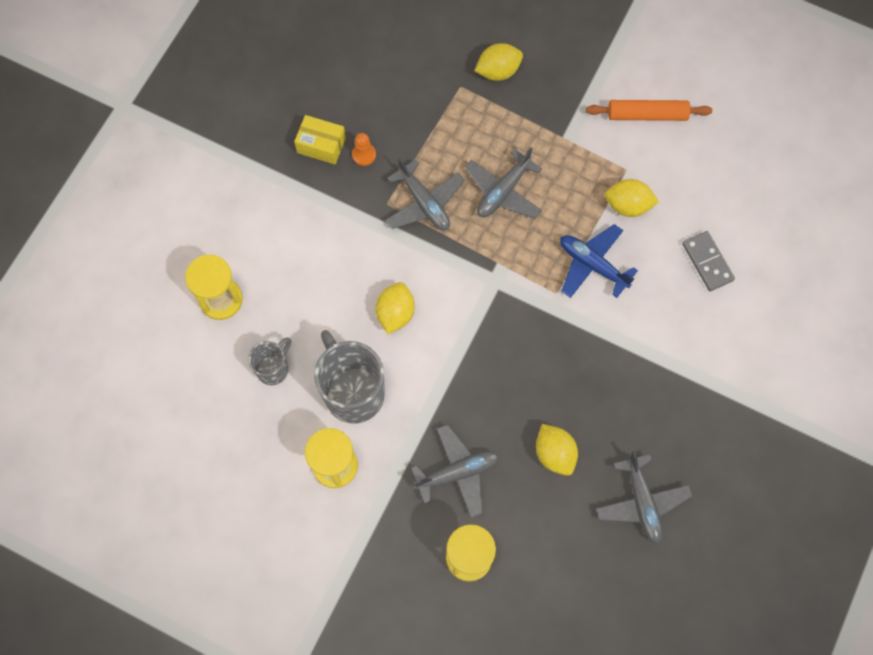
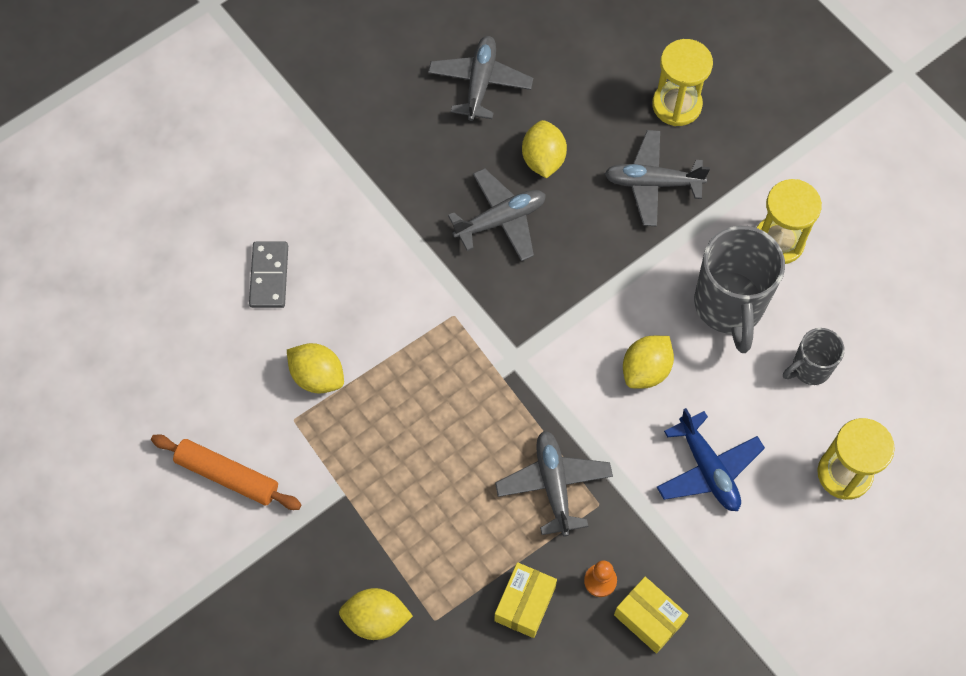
camera: 155 degrees left, 5 degrees down
grey plane [465,147,542,219] -> grey plane moved to [448,168,546,261]
blue plane [560,224,638,298] -> blue plane moved to [657,408,765,511]
none -> yellow box [494,562,557,638]

